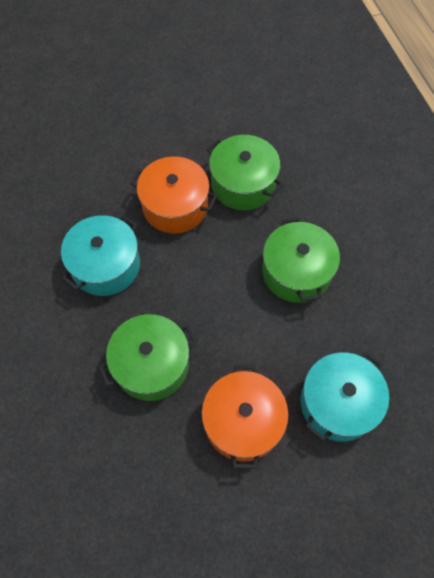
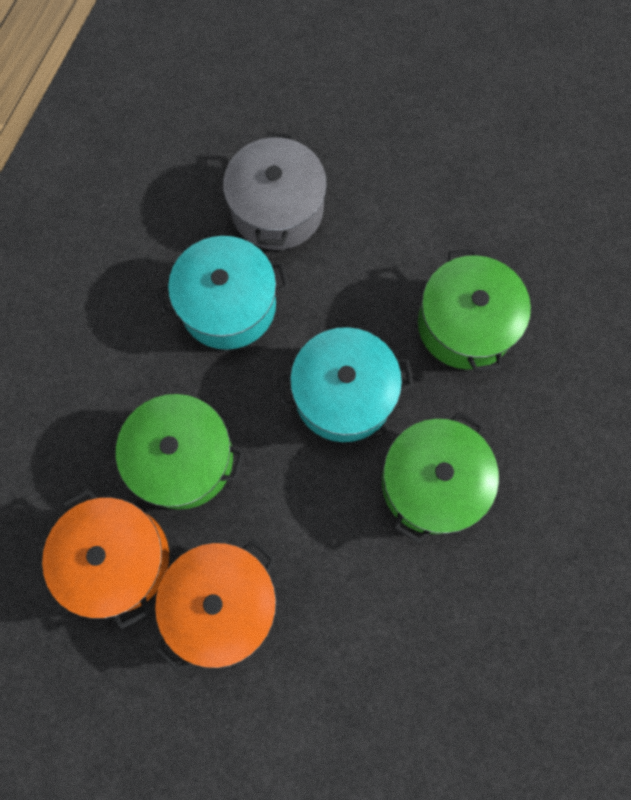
camera: 40 degrees right, 10 degrees up
orange pot [130,156,217,234] -> orange pot moved to [42,488,169,629]
turquoise pot [300,352,389,442] -> turquoise pot moved to [278,327,414,442]
none -> grey pot [223,132,327,250]

